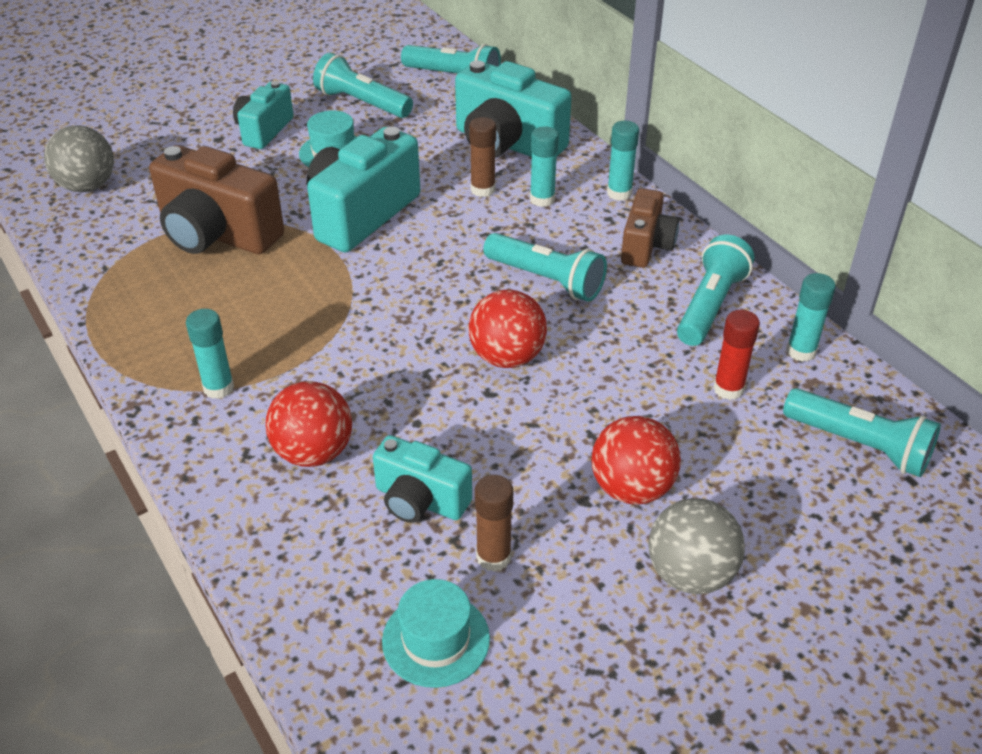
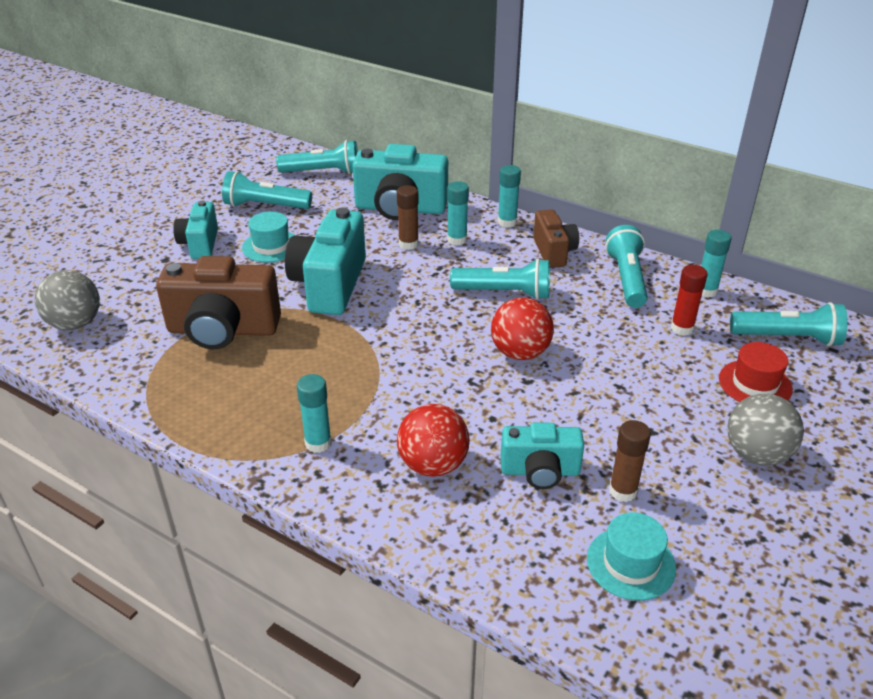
camera: 25 degrees left, 5 degrees down
red ball [591,416,681,504] -> none
none -> red hat [719,342,793,402]

